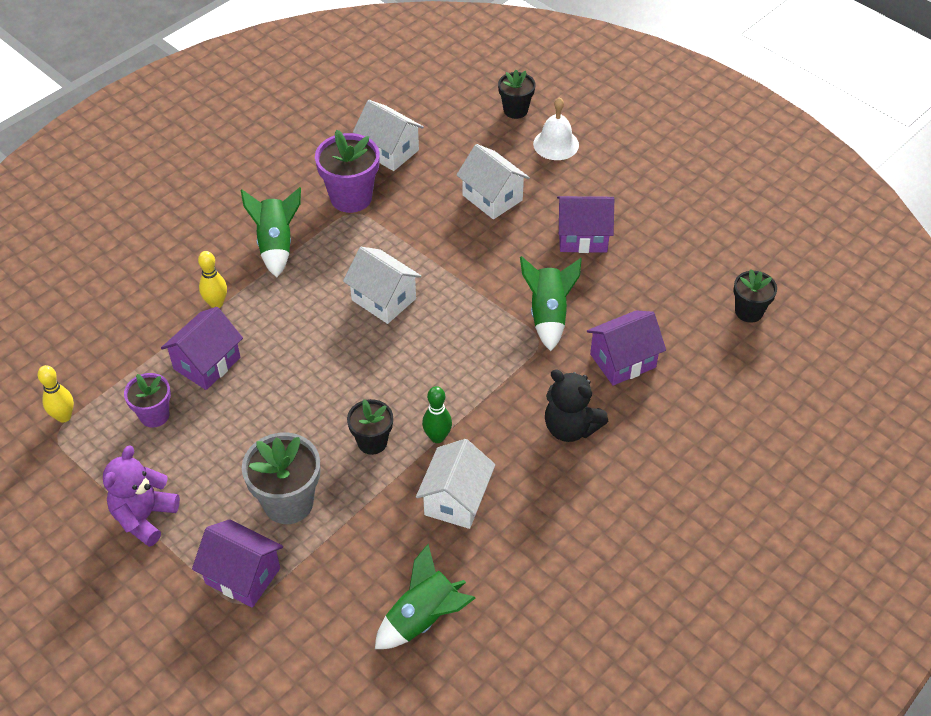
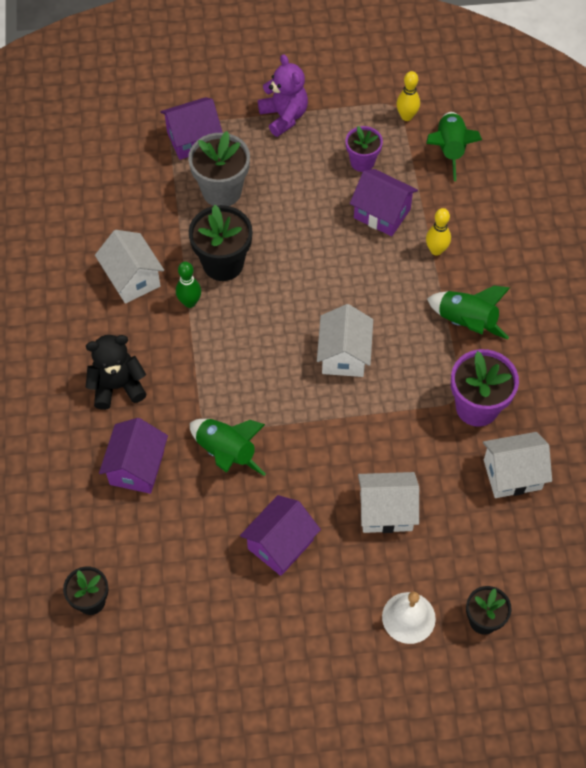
camera: 130 degrees right, 10 degrees up
purple house [161,307,243,390] -> purple house turned 45 degrees counterclockwise [350,169,418,237]
white house [343,247,421,324] -> white house turned 75 degrees counterclockwise [317,304,373,377]
black flower pot [347,399,393,455] -> black flower pot [189,205,252,281], size x1.61
green rocket [375,544,475,649] -> green rocket moved to [426,112,482,181]

